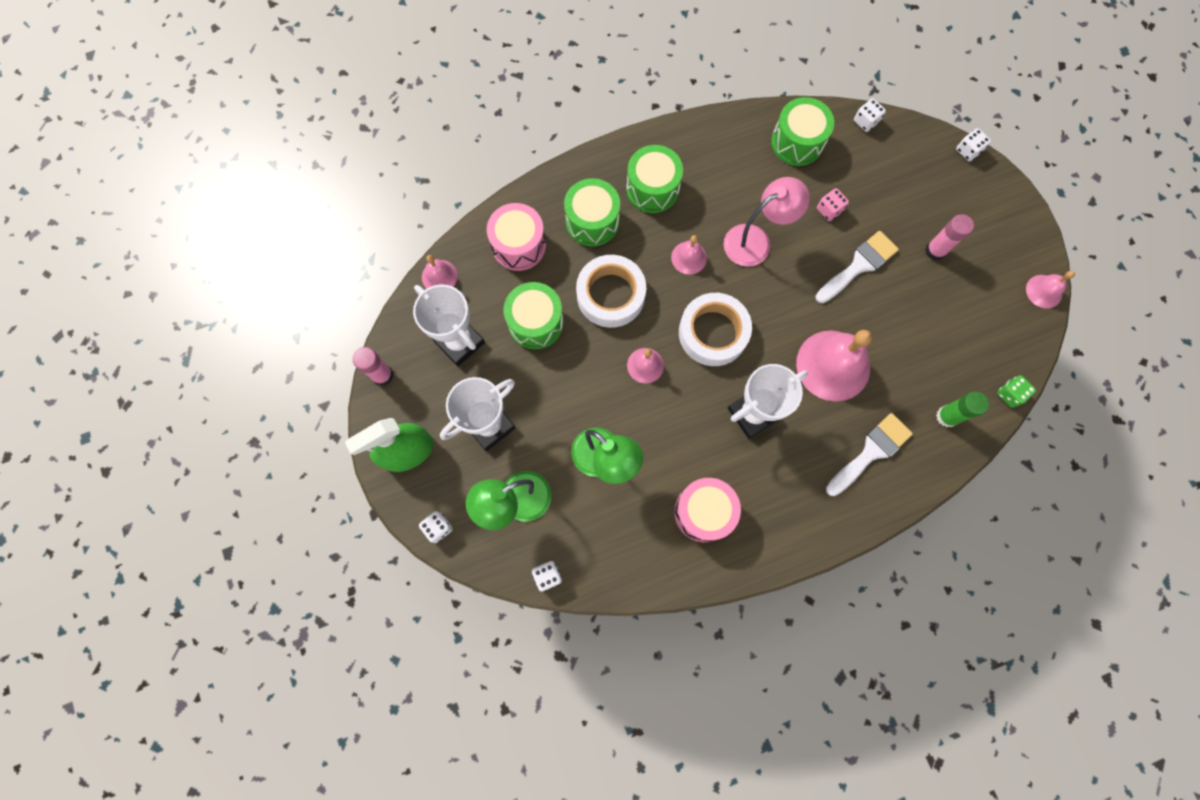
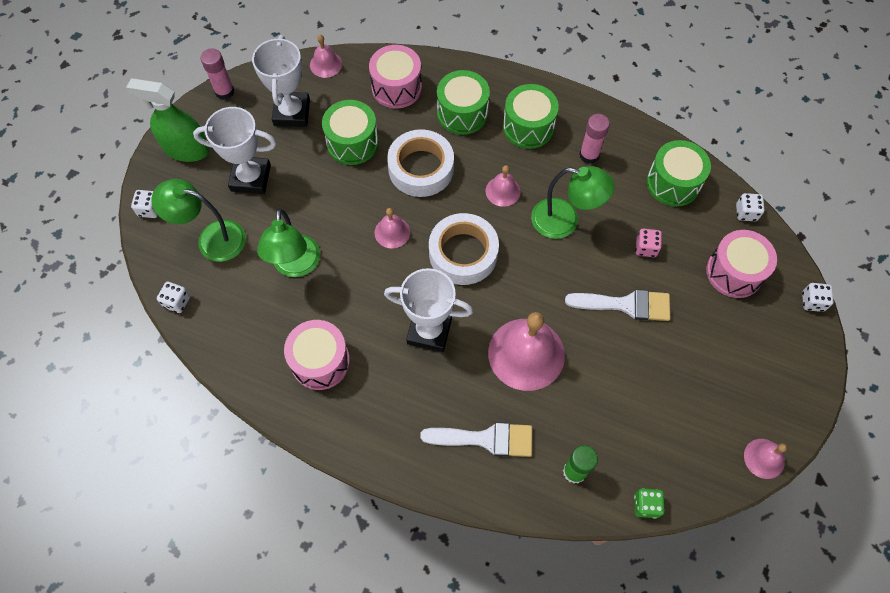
camera: 45 degrees right, 10 degrees down
pink lamp [724,177,810,267] -> green lamp [531,166,615,239]
pink glue stick [925,214,974,260] -> pink glue stick moved to [579,114,610,164]
none -> pink drum [706,230,777,298]

